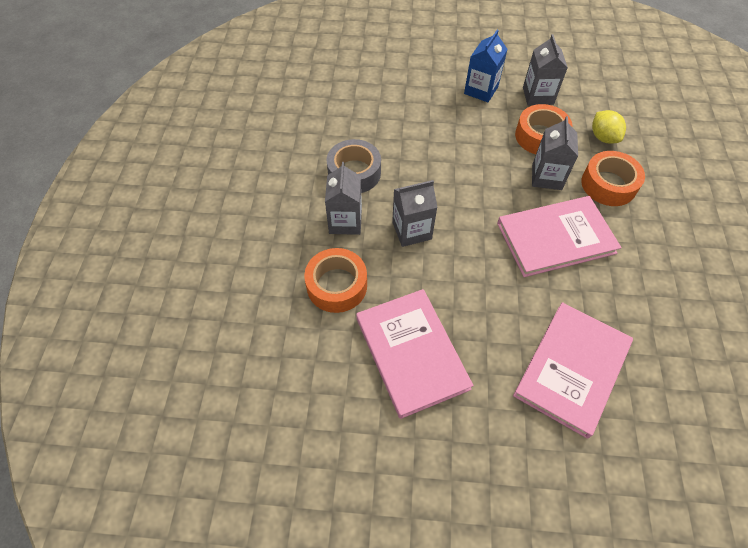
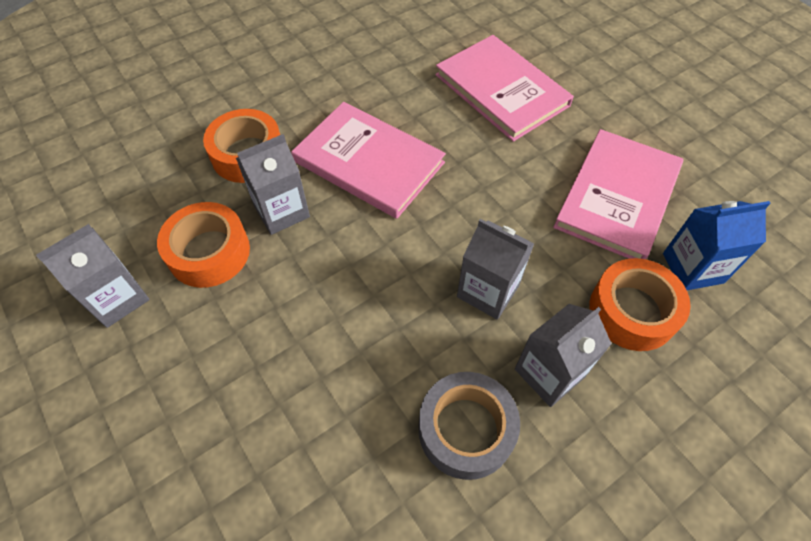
camera: 130 degrees left, 0 degrees up
blue carton [464,30,508,102] -> blue carton moved to [663,201,771,290]
pink book [513,302,633,439] -> pink book turned 60 degrees clockwise [435,35,574,142]
yellow lemon [592,110,626,144] -> none

